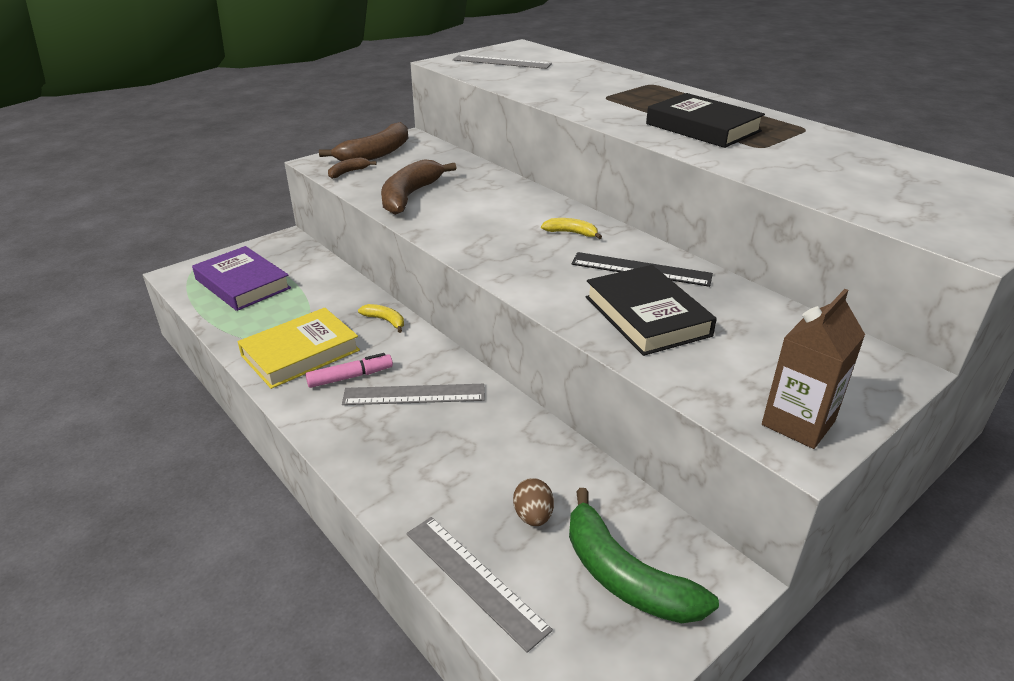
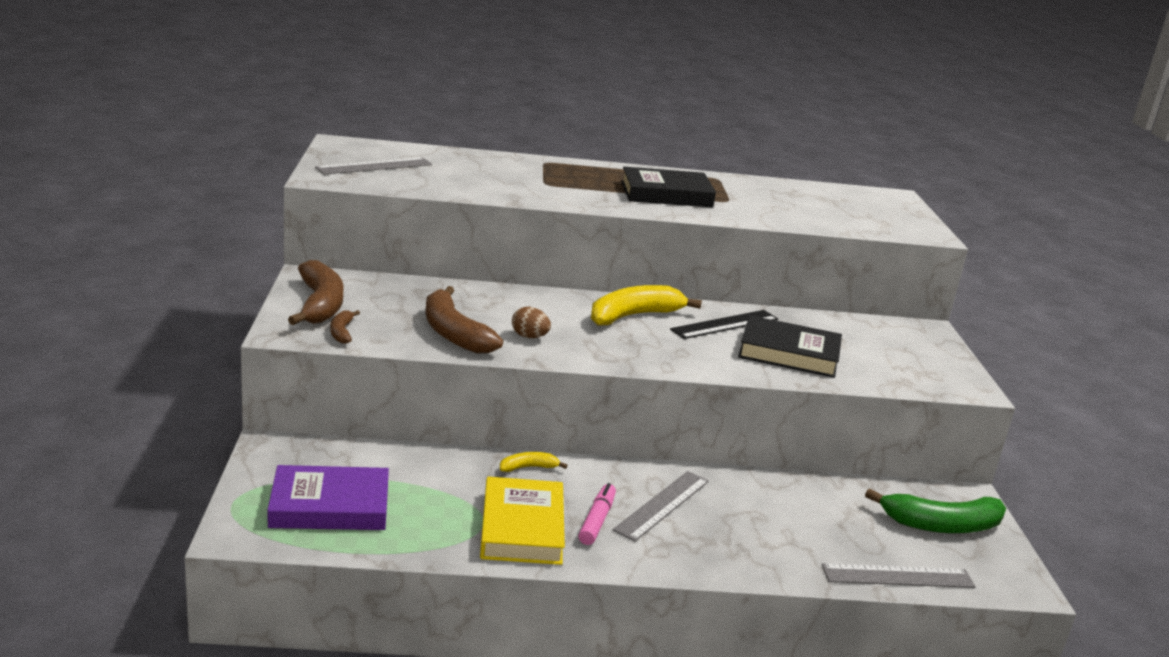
camera: 55 degrees left, 10 degrees down
brown egg [513,478,554,526] -> brown egg moved to [512,307,551,338]
yellow banana [541,218,602,239] -> yellow banana [591,285,702,325], size x2.06
brown carton [762,289,865,449] -> none

